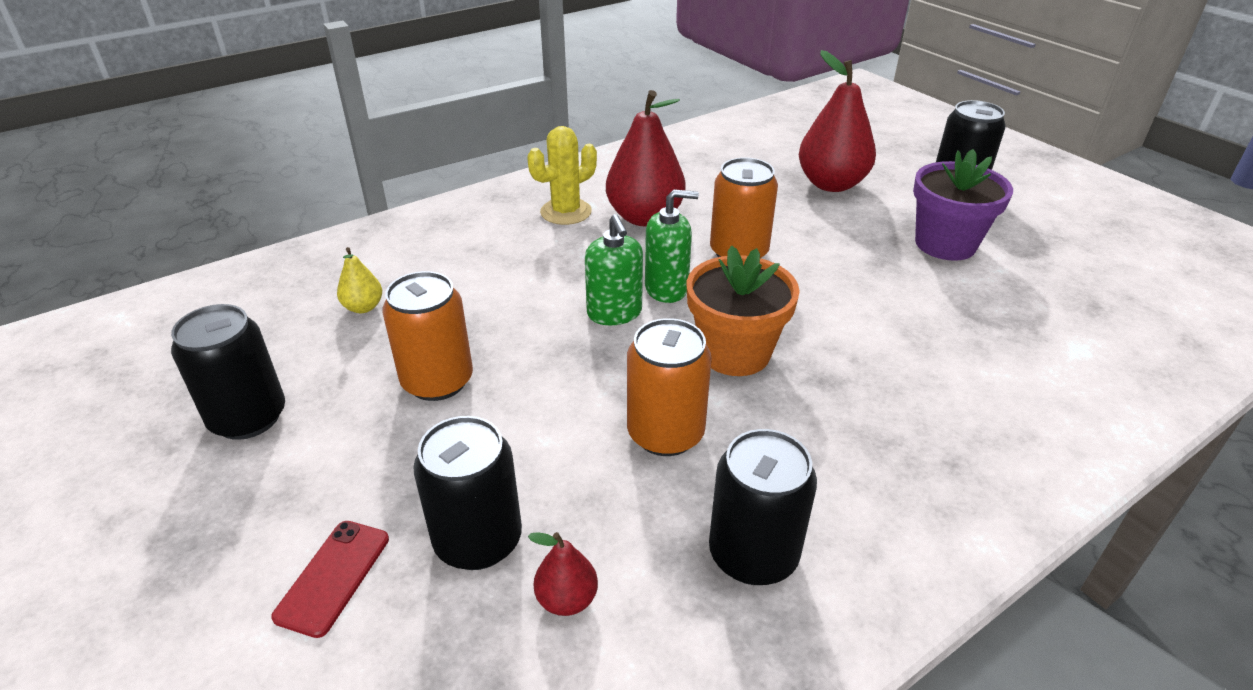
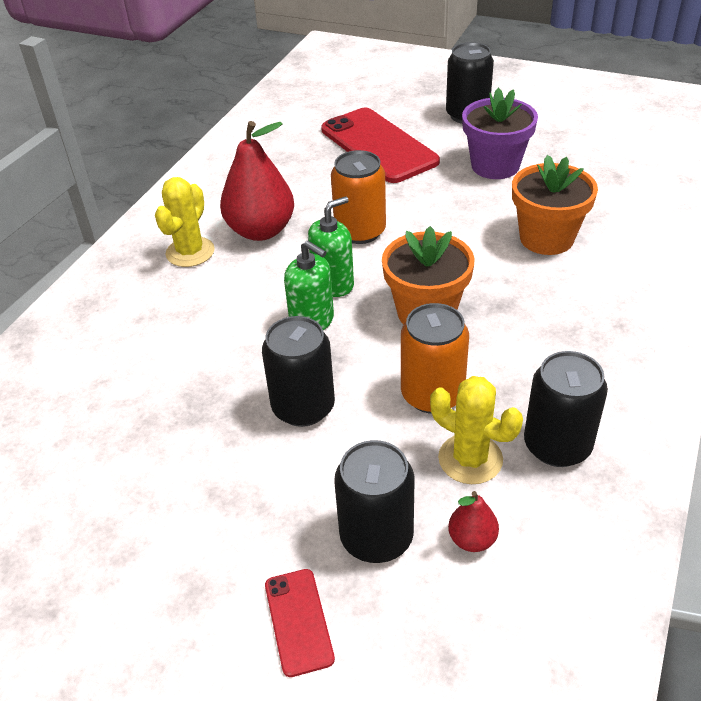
camera: 30 degrees left, 5 degrees up
black can [171,304,285,440] -> black can moved to [262,316,335,427]
yellow pear [337,247,382,313] -> none
orange can [382,271,473,401] -> none
red pear [799,50,876,192] -> red phone [321,108,440,183]
none -> yellow cactus [430,376,523,484]
none -> orange flower pot [512,155,598,255]

